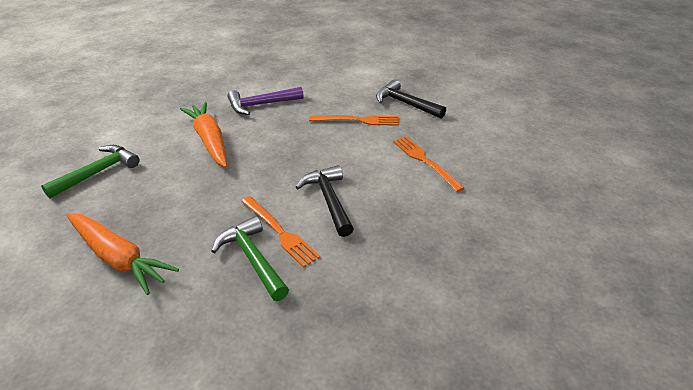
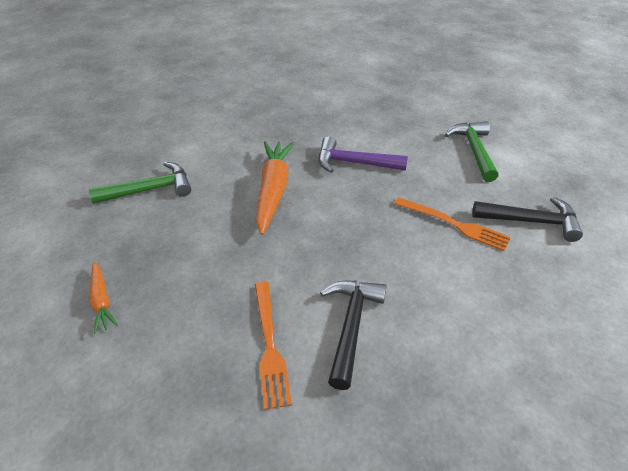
camera: 30 degrees right, 5 degrees up
orange carrot [66,213,179,295] -> orange carrot [89,262,118,333], size x0.53
green hammer [211,216,289,301] -> green hammer moved to [445,121,499,182]
black hammer [376,79,446,119] -> black hammer turned 120 degrees clockwise [472,197,583,242]
orange fork [393,136,465,192] -> none

